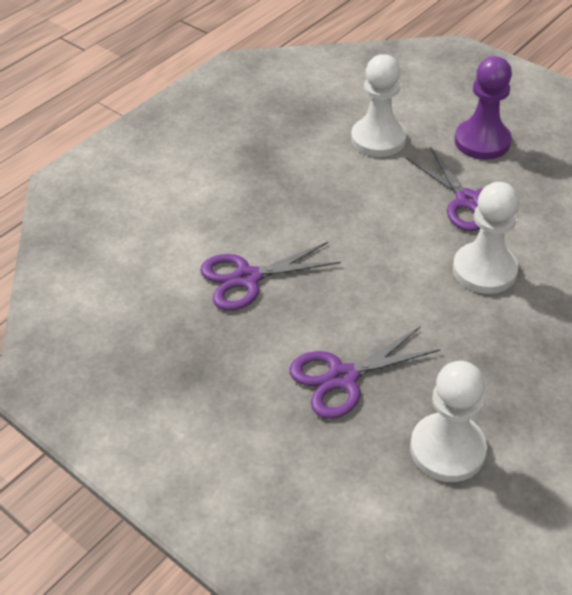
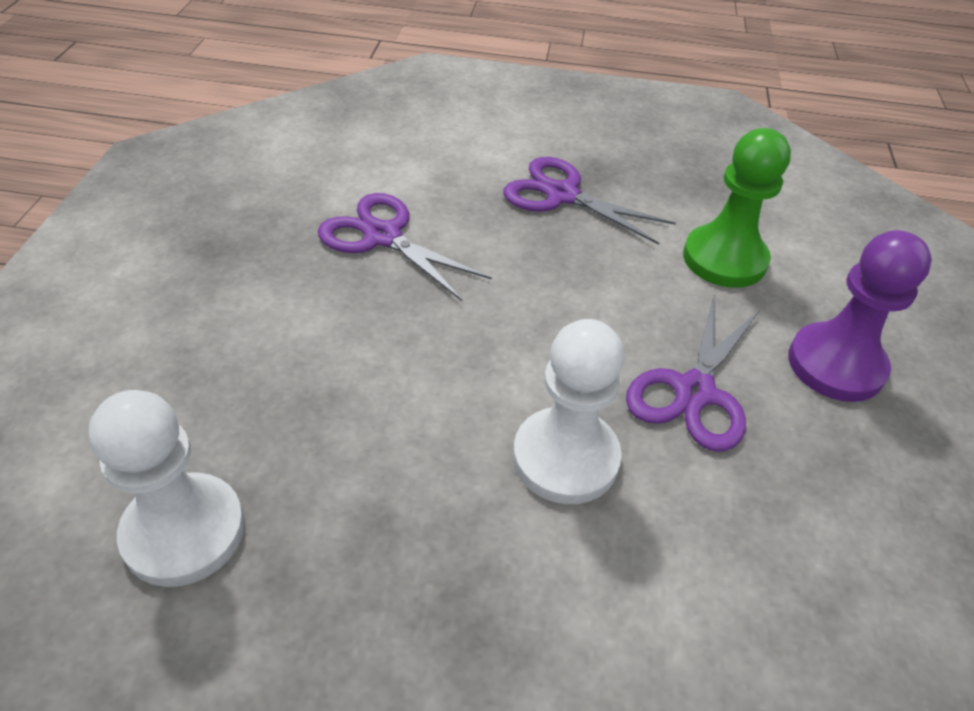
camera: 55 degrees right, 0 degrees up
purple scissors [289,326,441,419] -> purple scissors moved to [503,157,676,245]
white pawn [351,54,407,157] -> green pawn [683,128,791,288]

